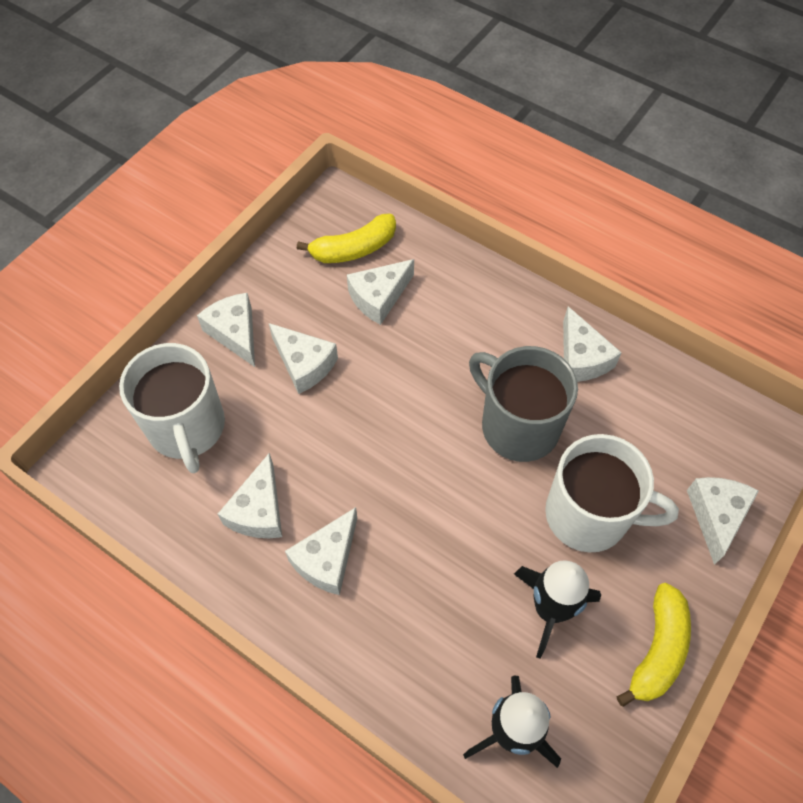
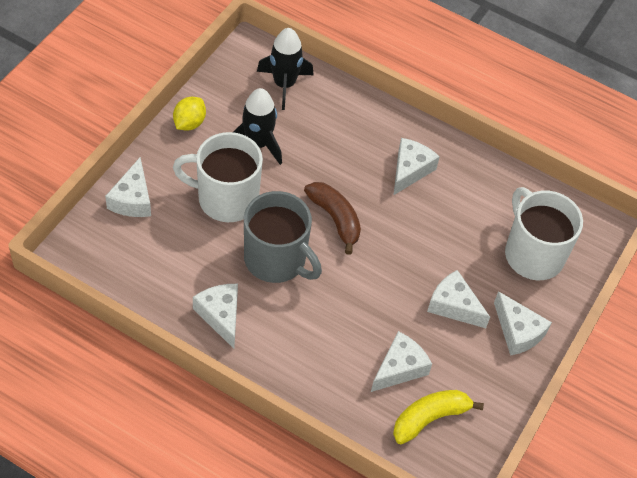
camera: 170 degrees right, 5 degrees down
white cheese [218,453,282,538] -> none
yellow banana [617,583,691,707] -> yellow lemon [173,97,206,131]
none -> brown banana [304,182,361,255]

